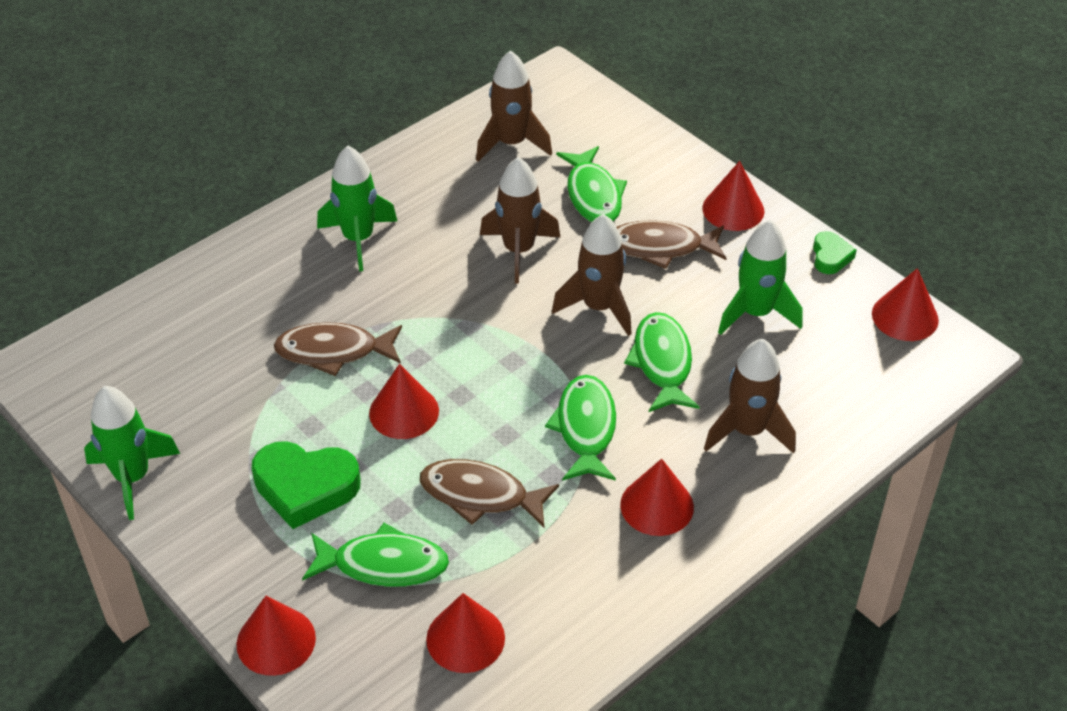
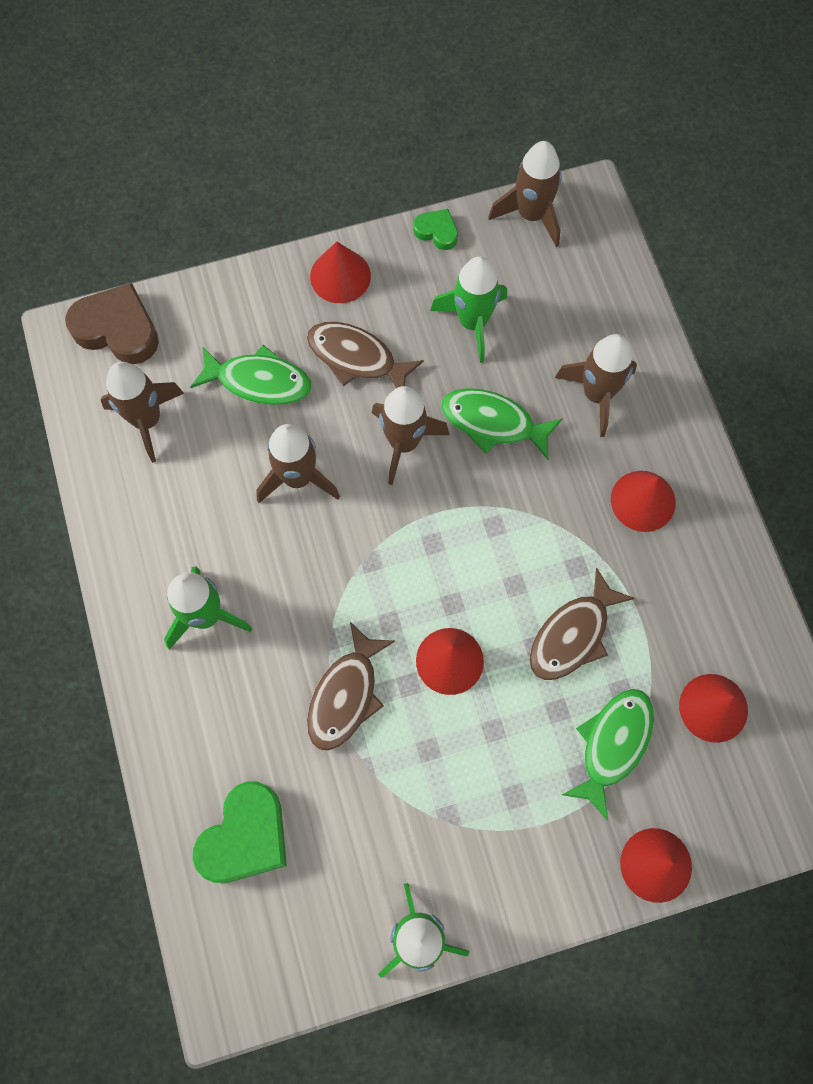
camera: 65 degrees left, 25 degrees up
green heart [251,441,361,529] -> green heart moved to [193,781,287,883]
green fish [545,375,616,481] -> none
brown fish [617,220,726,269] -> brown fish turned 90 degrees clockwise [307,322,424,388]
red cone [872,268,939,341] -> brown rocket [488,141,562,247]
none -> brown heart [65,283,159,364]

